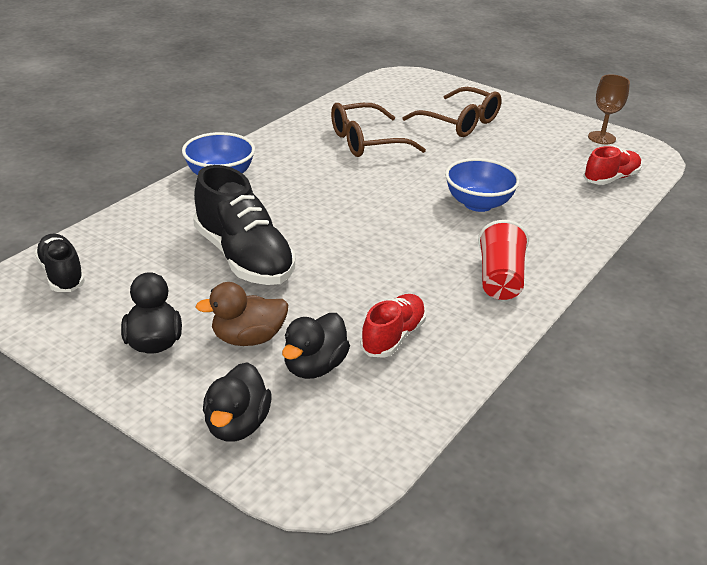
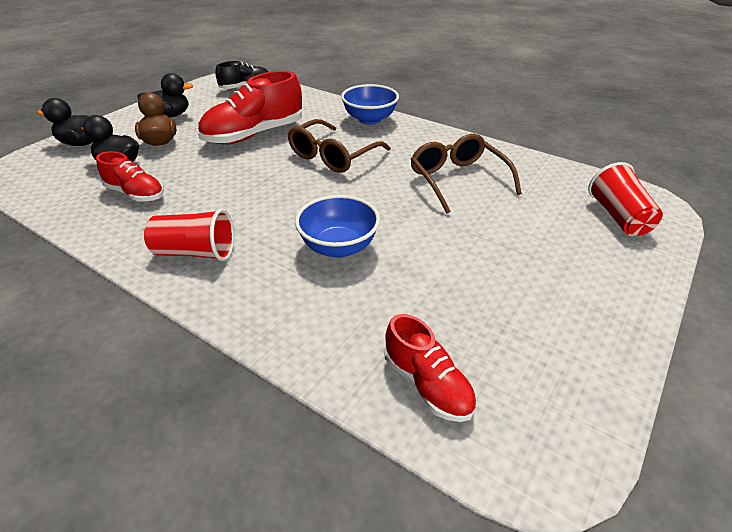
camera: 90 degrees right, 5 degrees up
black shoe [193,165,295,285] -> red shoe [198,71,302,144]
brown glasses [403,87,502,137] -> brown glasses moved to [288,119,391,173]
brown goblet [588,74,630,144] -> none
none -> red cup [588,162,663,236]

